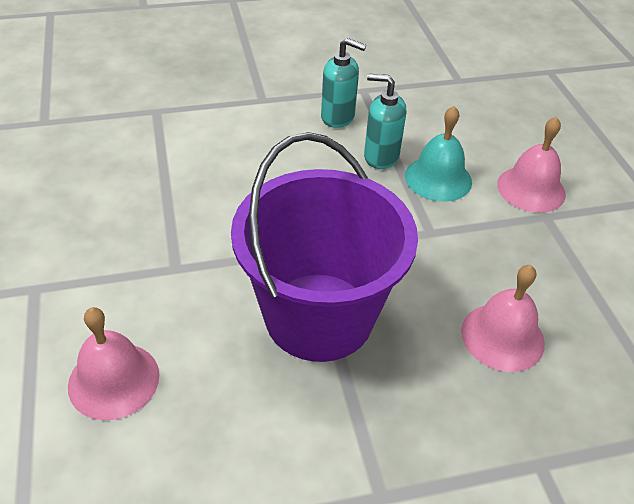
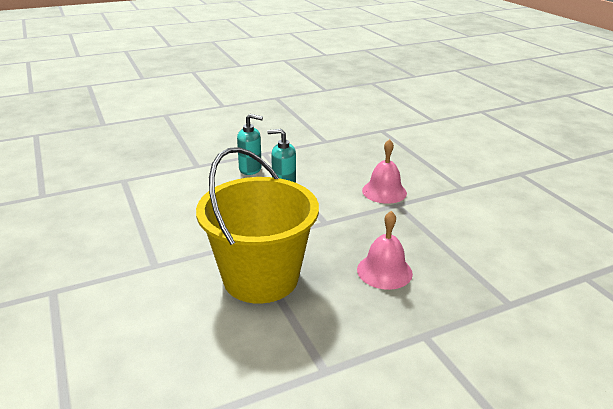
camera: 10 degrees left, 15 degrees down
pink bell [68,307,159,420] -> none
purple bucket [231,132,418,362] -> yellow bucket [196,147,319,304]
turquoise bell [405,106,472,202] -> none

